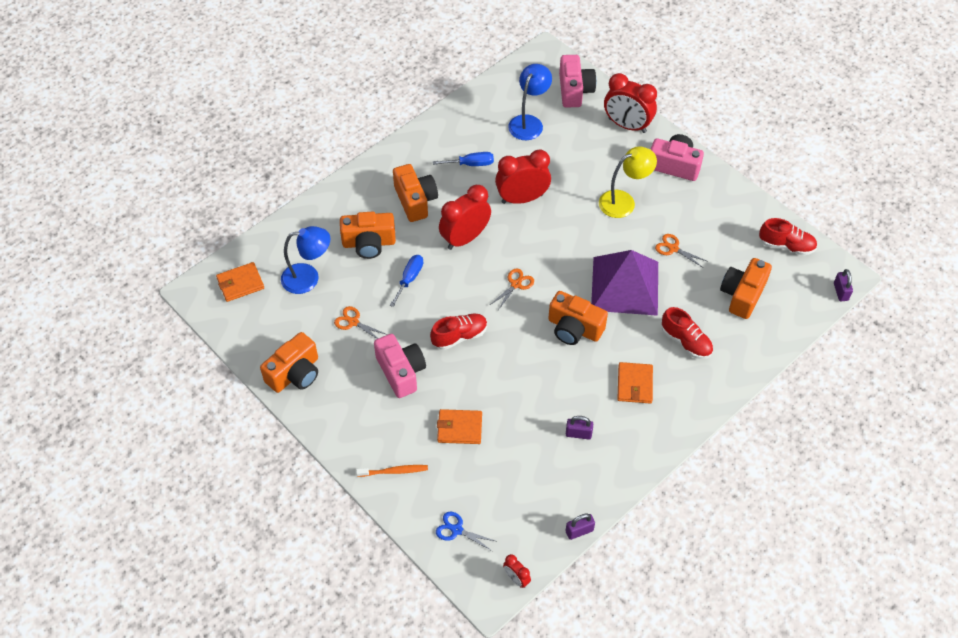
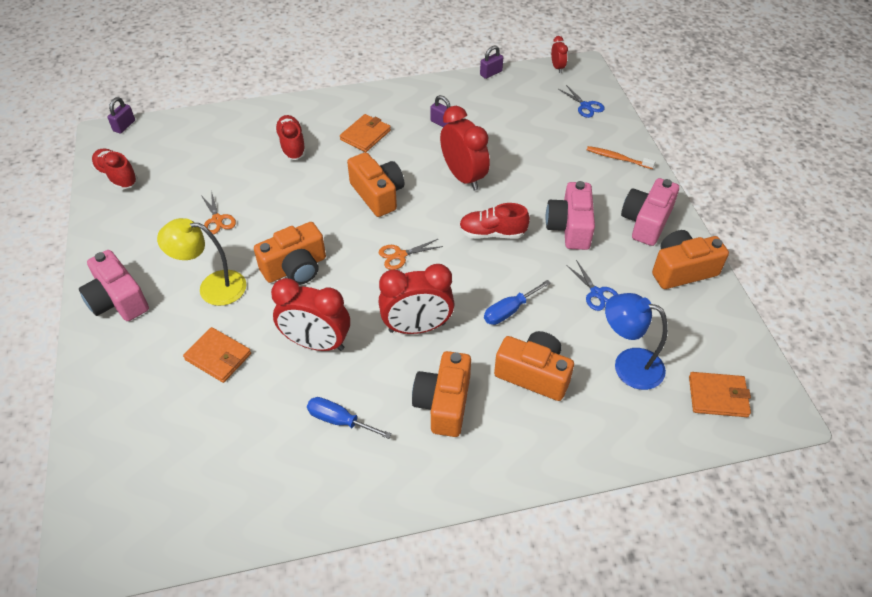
camera: 150 degrees left, 5 degrees down
orange scissors [334,306,388,339] -> blue scissors [566,260,618,311]
orange wallet [437,409,482,444] -> orange wallet moved to [183,327,251,383]
blue lamp [508,64,552,140] -> none
pink camera [559,55,596,107] -> pink camera moved to [621,178,679,246]
purple padlock [566,513,595,540] -> purple padlock turned 45 degrees counterclockwise [480,45,503,79]
purple pyramid [591,250,658,316] -> none
red clock [604,73,657,133] -> red clock moved to [440,106,490,191]
orange camera [720,258,772,319] -> orange camera moved to [254,222,326,285]

